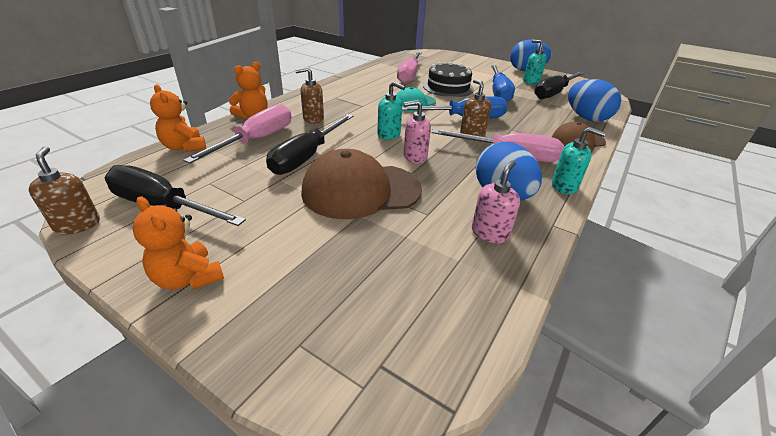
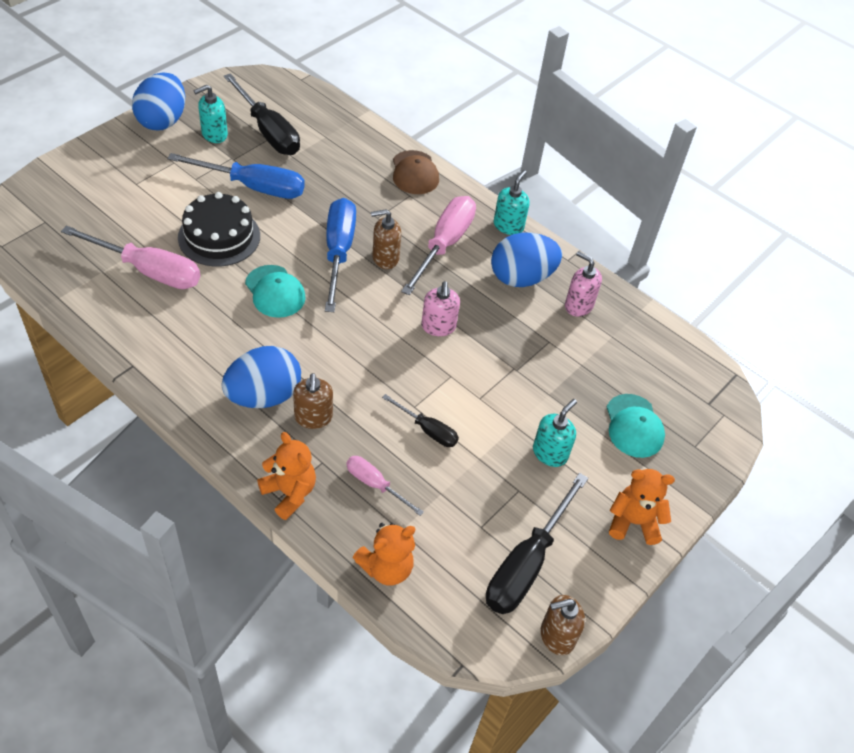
camera: 85 degrees left, 15 degrees up
orange teddy bear [132,196,224,290] -> orange teddy bear turned 135 degrees counterclockwise [609,469,675,545]
pink screwdriver [183,104,291,163] -> pink screwdriver [346,456,424,516], size x0.54
black screwdriver [266,114,353,175] -> black screwdriver [382,394,459,447], size x0.54
brown cap [301,149,422,219] -> none
turquoise soap dispenser [377,81,405,140] -> turquoise soap dispenser moved to [533,399,577,467]
blue egg [568,79,621,122] -> blue egg moved to [222,346,301,408]
none -> turquoise cap [607,394,665,458]

